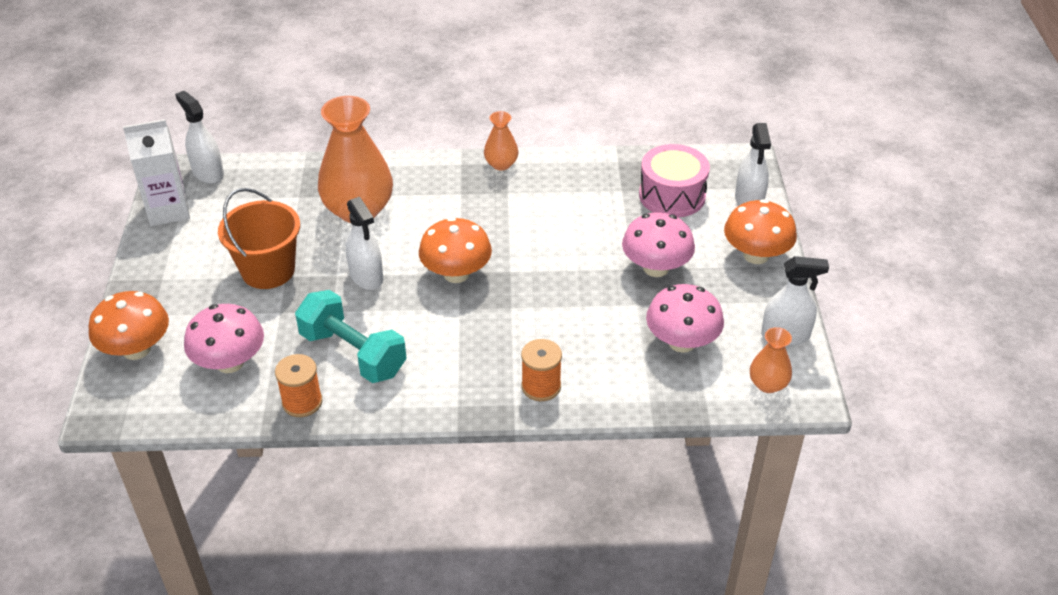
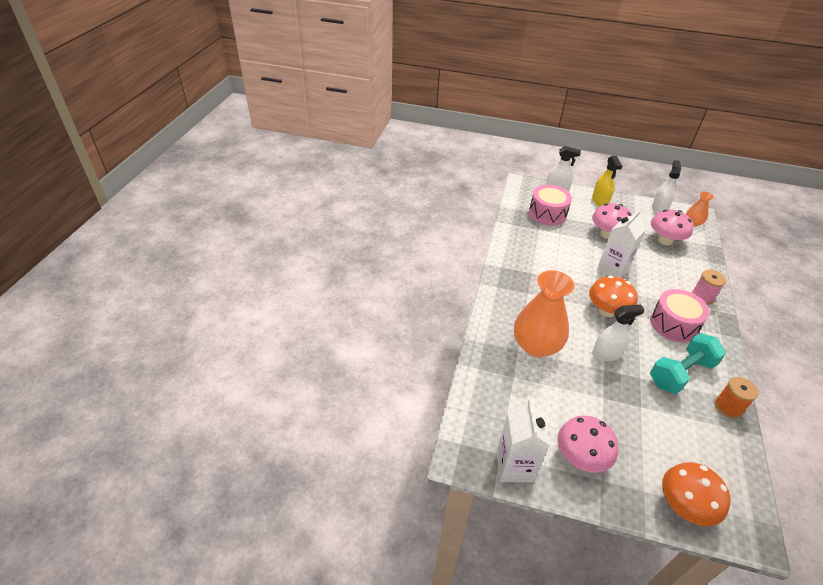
camera: 75 degrees left, 0 degrees up
white spray bottle [175,91,224,184] -> none
pink mushroom [184,304,264,373] -> pink mushroom moved to [557,415,618,473]
orange bucket [218,188,300,289] -> none
orange vase [484,111,518,171] -> none
orange spool [521,339,562,401] -> pink spool [692,270,726,305]
orange mushroom [724,199,797,264] -> yellow spray bottle [592,156,622,206]
none -> white carton [597,210,647,278]
none -> pink drum [650,289,710,342]

